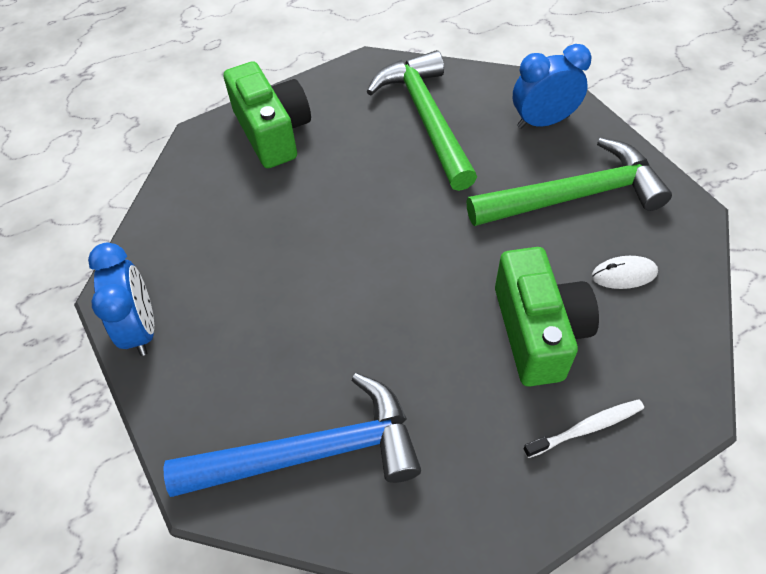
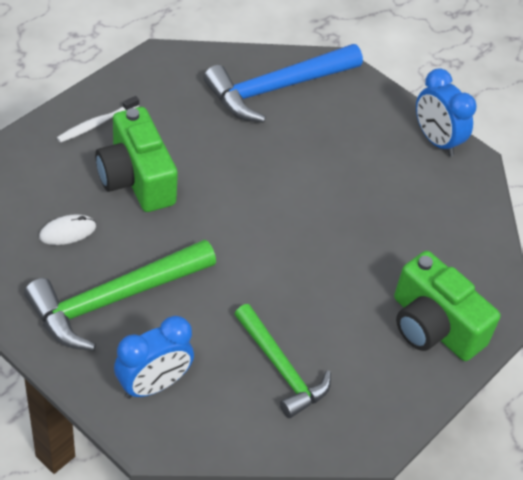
camera: 155 degrees right, 5 degrees down
green hammer [366,50,477,191] -> green hammer [234,304,331,418], size x0.67

